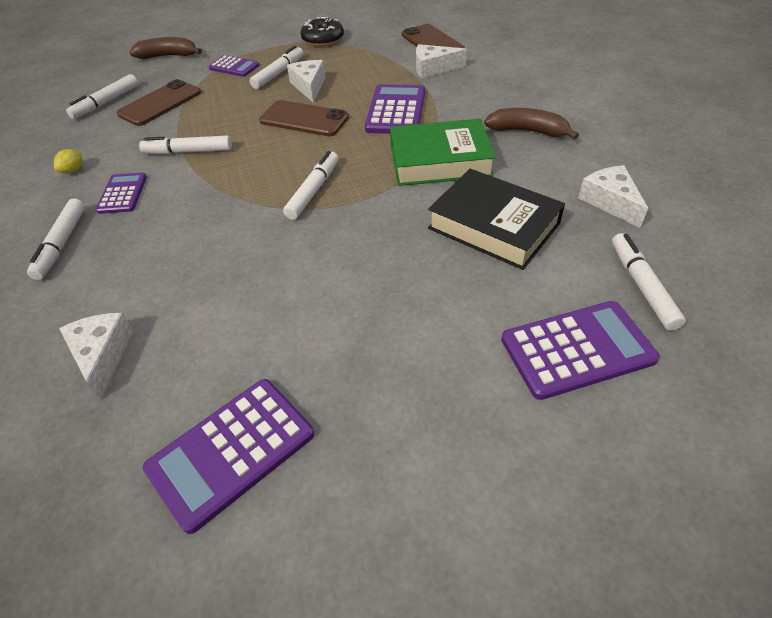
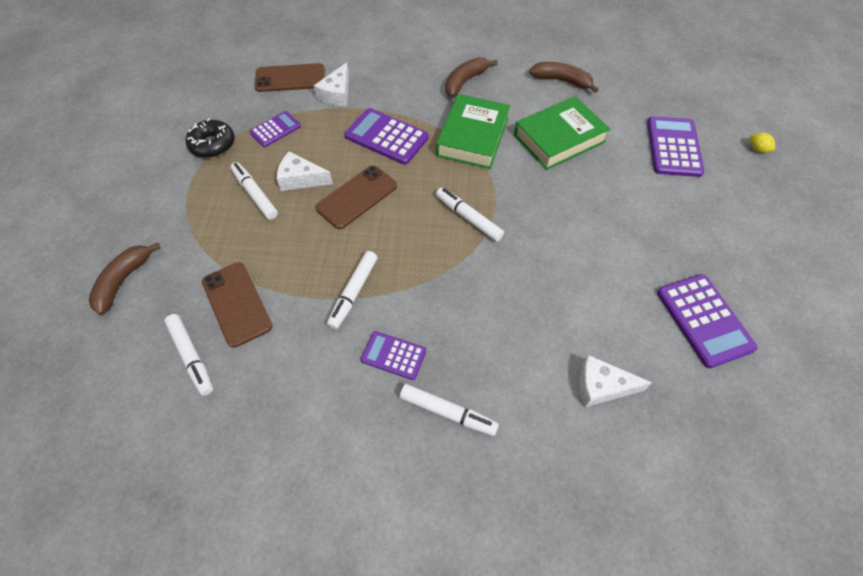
camera: 70 degrees left, 10 degrees up
yellow lemon [54,149,82,174] -> yellow lemon moved to [750,133,775,153]
purple calculator [208,55,259,77] -> purple calculator moved to [249,111,301,147]
black book [428,169,565,270] -> green book [514,96,610,170]
white cheese [578,165,648,228] -> brown banana [529,62,599,93]
white marker [612,233,686,331] -> none

